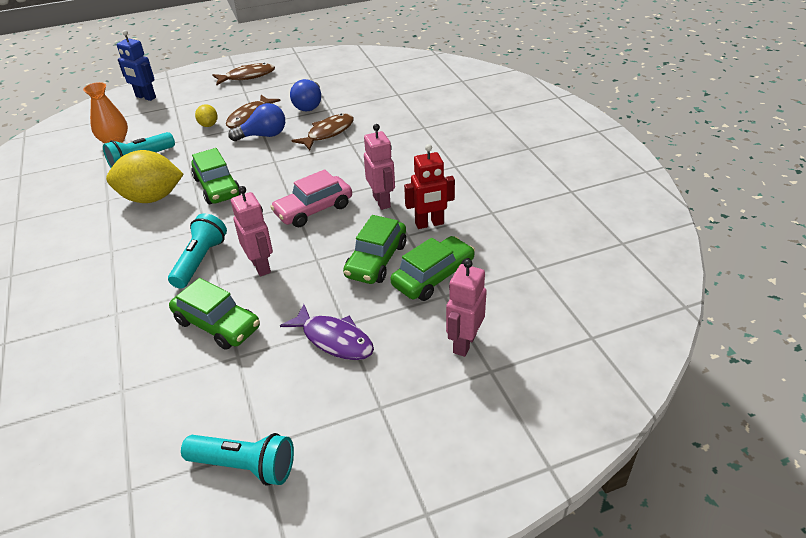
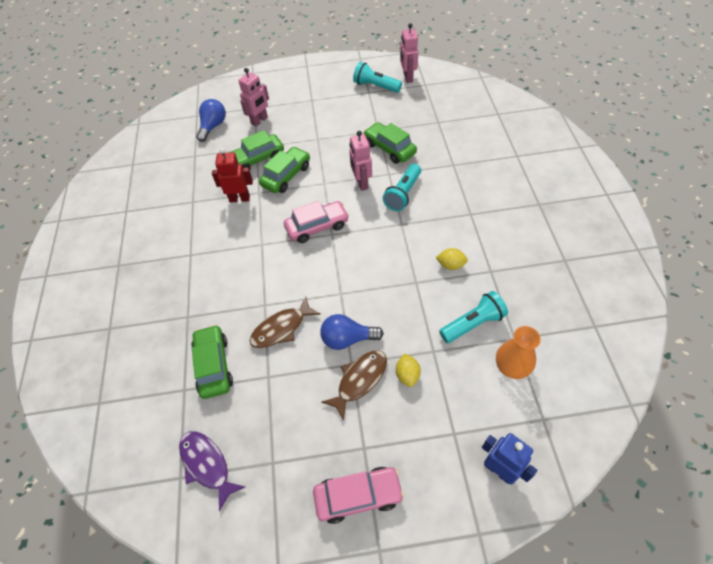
camera: 165 degrees left, 15 degrees up
yellow lemon [106,150,184,203] -> yellow lemon [436,248,468,270], size x0.48
green car [191,148,241,204] -> green car moved to [191,325,233,399]
brown fish [212,63,275,85] -> pink car [313,467,404,524]
purple fish [280,304,374,360] -> purple fish moved to [179,431,245,511]
blue light bulb [290,79,321,111] -> blue light bulb moved to [196,99,226,142]
pink robot [364,124,395,210] -> pink robot moved to [400,23,418,83]

